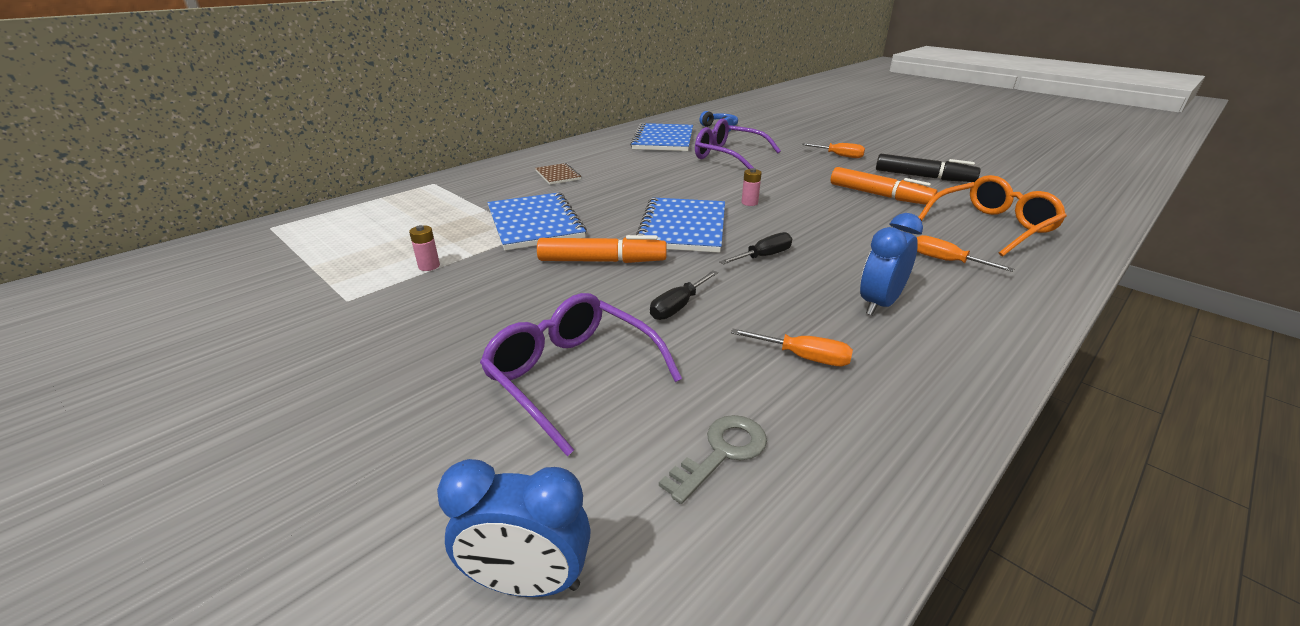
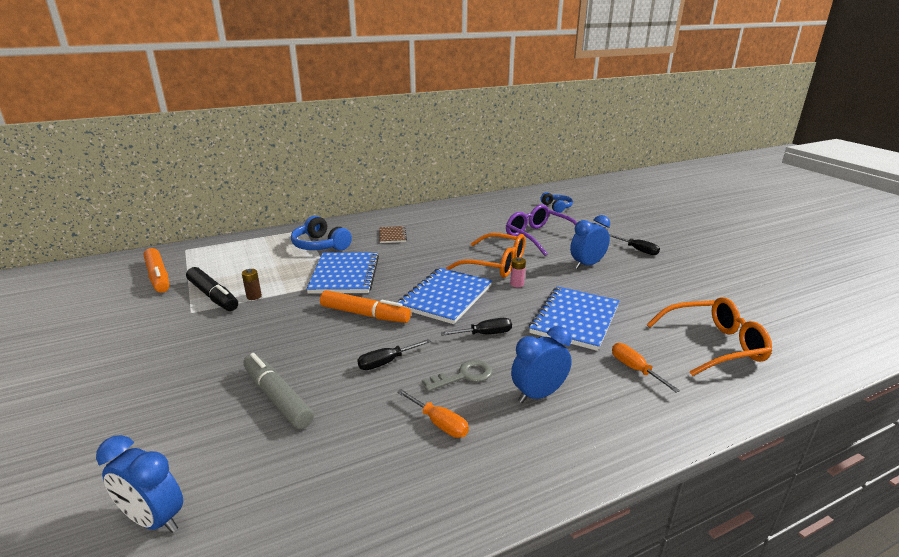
camera: 20 degrees right, 5 degrees down
pink battery [409,225,440,271] -> brown battery [242,269,262,300]
purple glasses [480,293,682,456] -> grey marker [243,353,314,429]
blue notebook [630,123,693,151] -> blue notebook moved to [529,286,620,351]
grey key [659,415,767,504] -> grey key moved to [422,360,493,392]
orange screwdriver [802,143,865,158] -> black screwdriver [609,234,660,255]
orange marker [831,167,937,205] -> orange marker moved to [144,248,169,293]
black marker [876,154,981,182] -> black marker moved to [186,267,238,311]
none -> blue headphones [291,215,352,251]
none -> orange glasses [446,233,525,278]
none -> blue clock [570,215,610,269]

